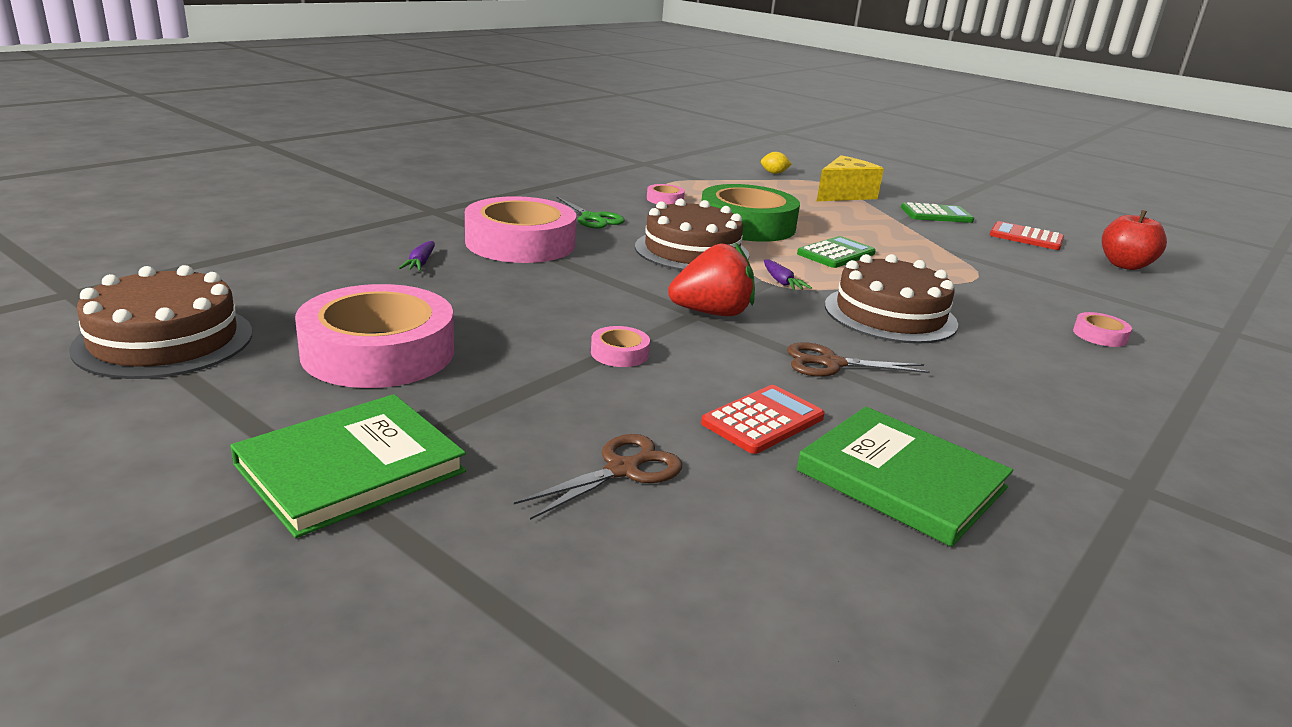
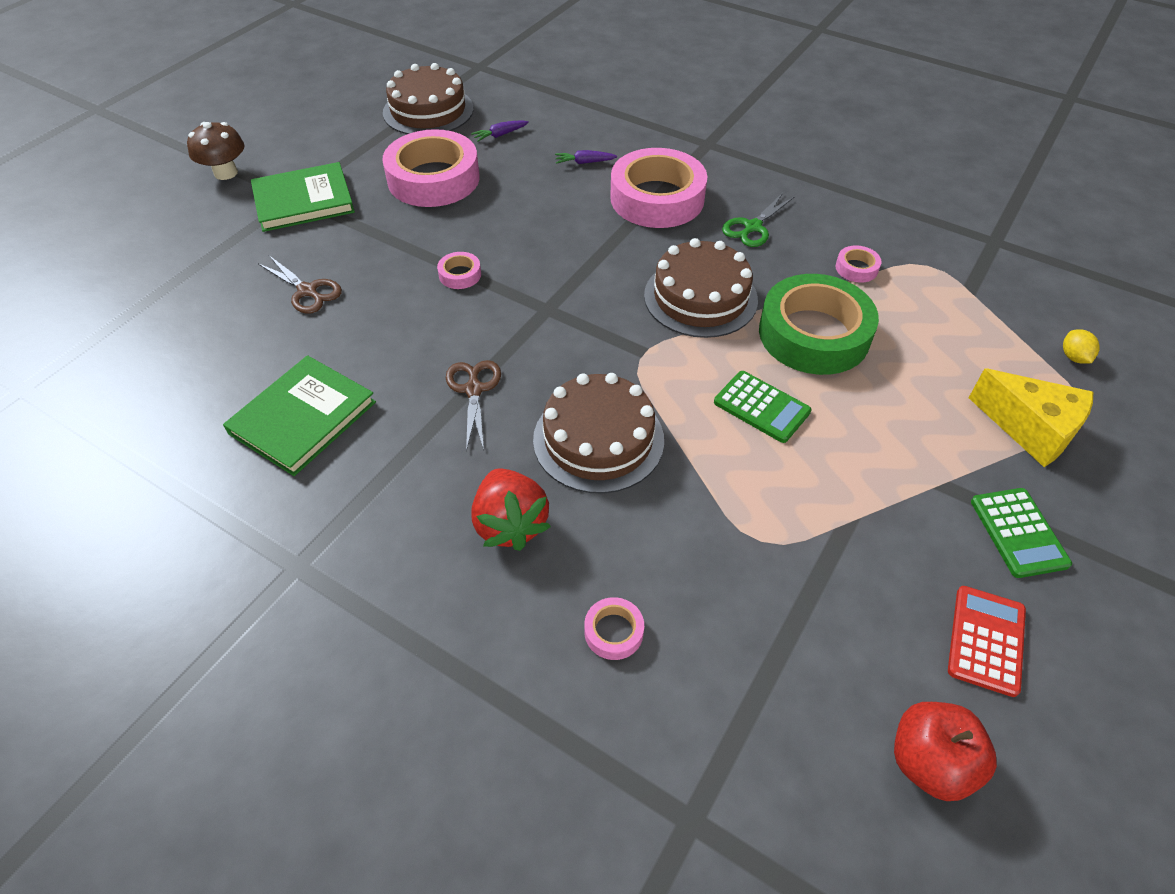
camera: 85 degrees right, 25 degrees up
green book [230,394,466,538] -> green book turned 60 degrees counterclockwise [251,162,355,232]
red strawberry [668,242,755,316] -> red strawberry moved to [471,468,551,551]
red calculator [701,385,825,454] -> none
purple carrot [764,260,812,290] -> purple carrot moved to [471,120,529,142]
none -> brown mushroom [187,122,244,180]

